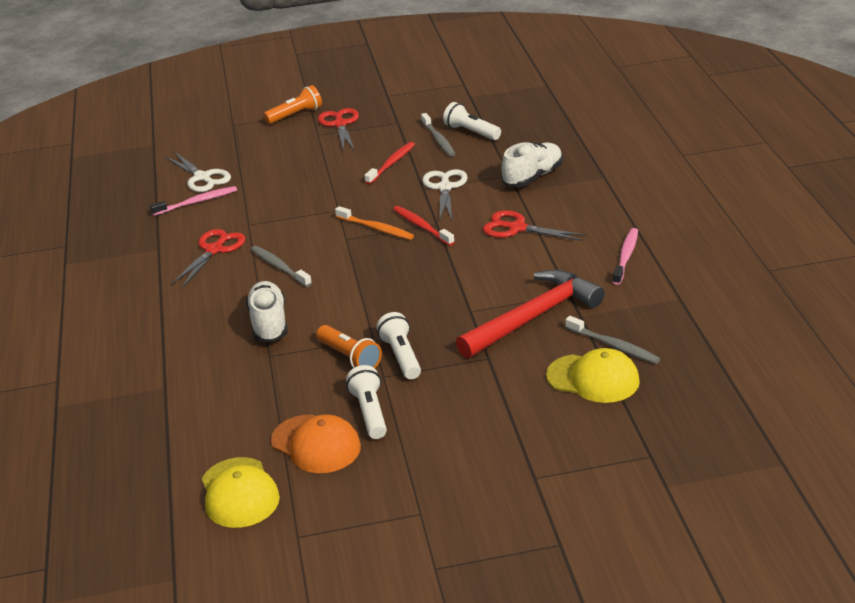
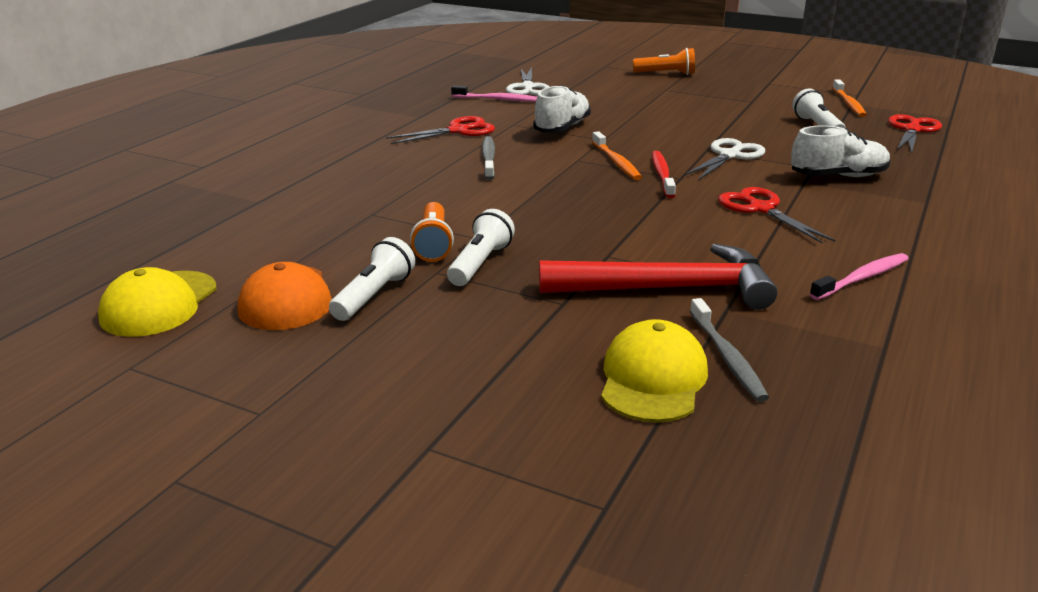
camera: 35 degrees right, 5 degrees down
white shoe [246,281,288,342] -> white shoe moved to [533,85,591,132]
red scissors [318,108,359,151] -> red scissors moved to [888,114,942,154]
red toothbrush [364,142,415,184] -> none
grey toothbrush [421,113,456,157] -> none
yellow cap [546,348,640,403] -> yellow cap turned 135 degrees counterclockwise [601,319,708,423]
none -> orange toothbrush [832,79,867,117]

